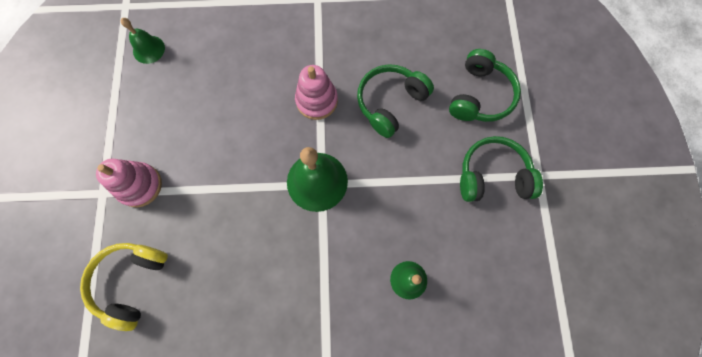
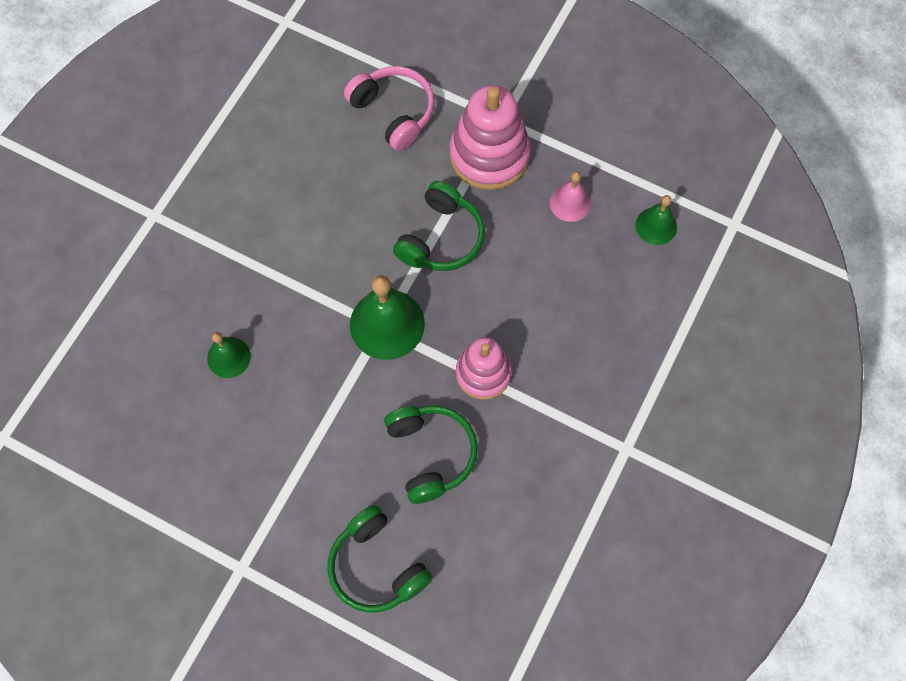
camera: 120 degrees right, 5 degrees down
yellow headphones [80,243,168,331] -> pink headphones [344,66,435,151]
pink stacking toy [96,159,162,207] -> pink stacking toy [449,85,531,190], size x1.55
green headphones [460,136,543,202] -> green headphones moved to [393,181,485,271]
none -> pink bell [550,171,591,222]

